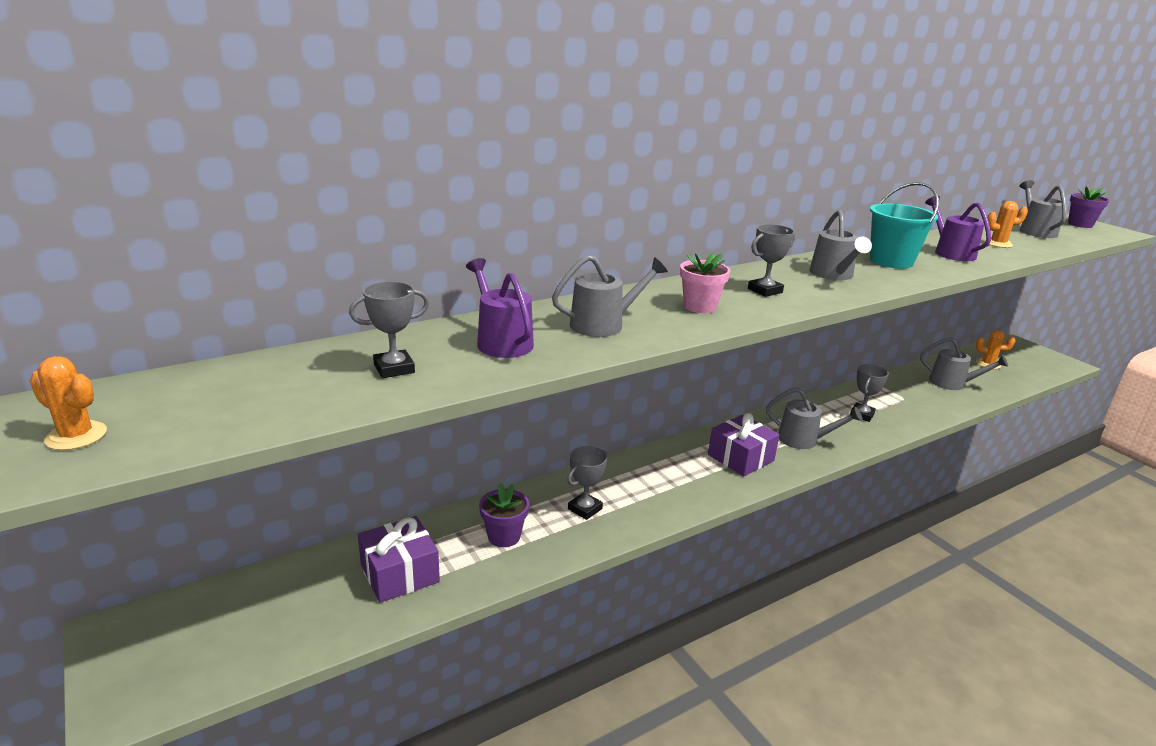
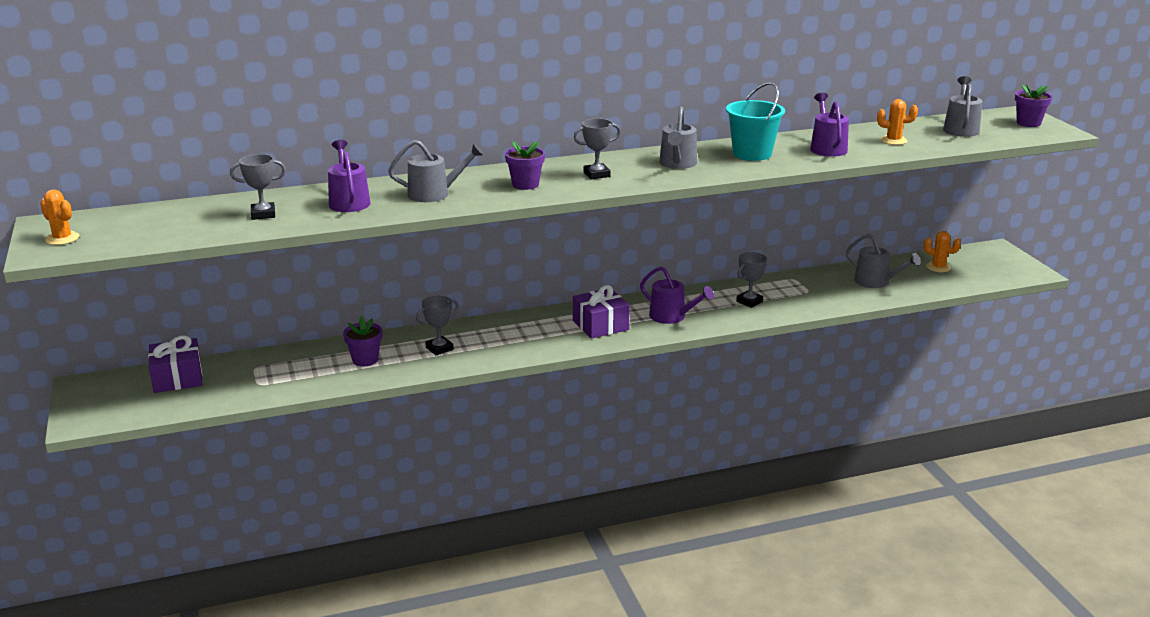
camera: 15 degrees right, 0 degrees up
purple gift [358,516,440,603] -> purple gift moved to [148,335,203,393]
pink flower pot [680,253,730,313] -> purple flower pot [505,141,545,190]
grey watering can [766,387,863,449] -> purple watering can [640,266,714,324]

